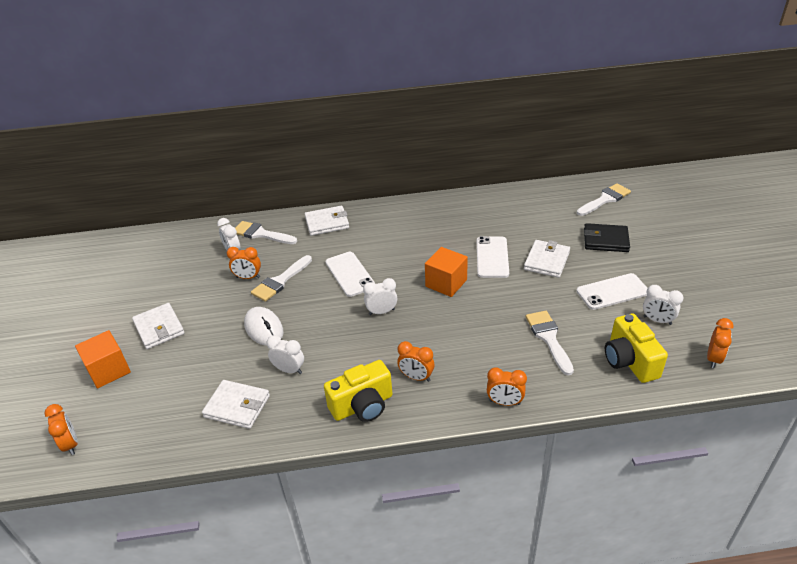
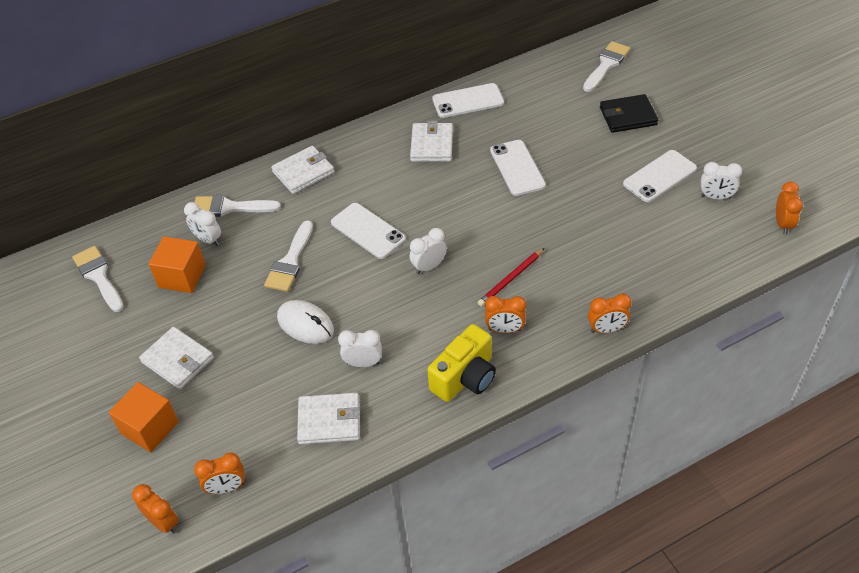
camera: 20 degrees left, 10 degrees up
orange clock [227,247,261,279] -> orange clock moved to [194,453,245,494]
orange cube [425,247,468,297] -> orange cube moved to [149,237,206,293]
white wallet [524,240,570,278] -> white wallet moved to [410,121,453,162]
white brush [526,311,574,376] -> white brush moved to [72,246,124,312]
yellow camera [605,313,668,383] -> none
none -> white phone [432,83,504,118]
none -> red pencil [477,248,544,306]

